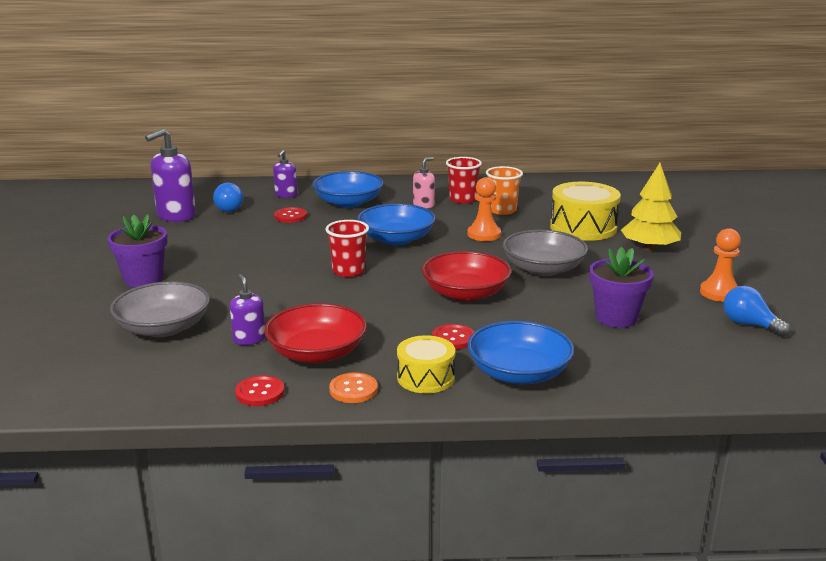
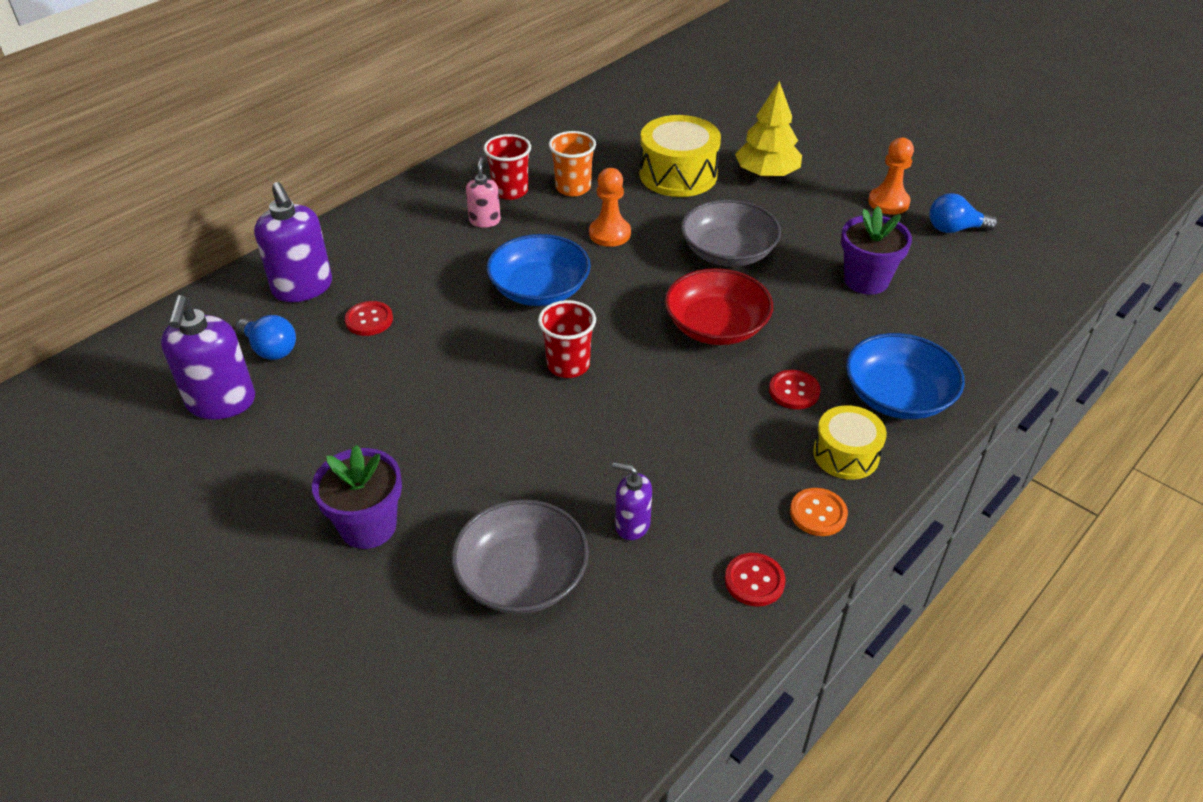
camera: 45 degrees left, 20 degrees up
red bowl [264,303,367,363] -> none
purple soap dispenser [273,150,297,198] -> purple soap dispenser [254,182,332,302], size x1.79
blue bowl [312,171,383,208] -> none

